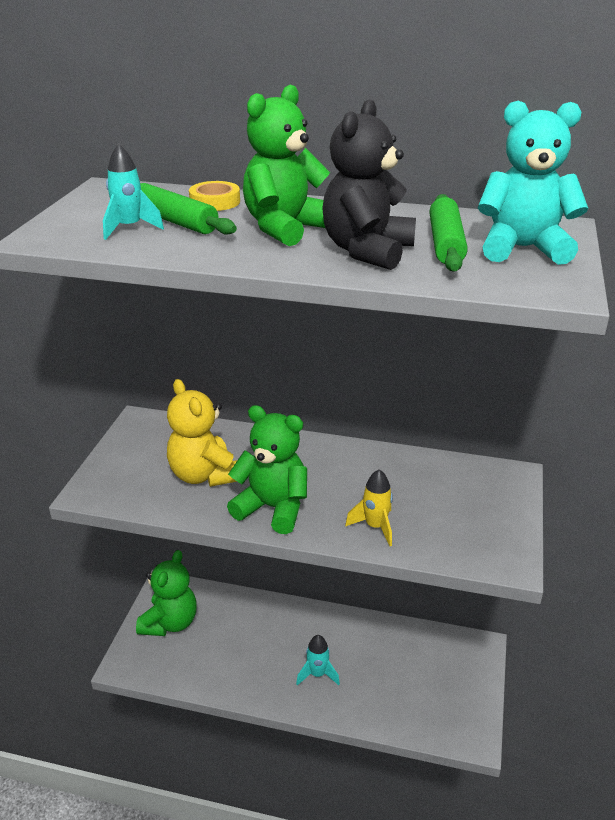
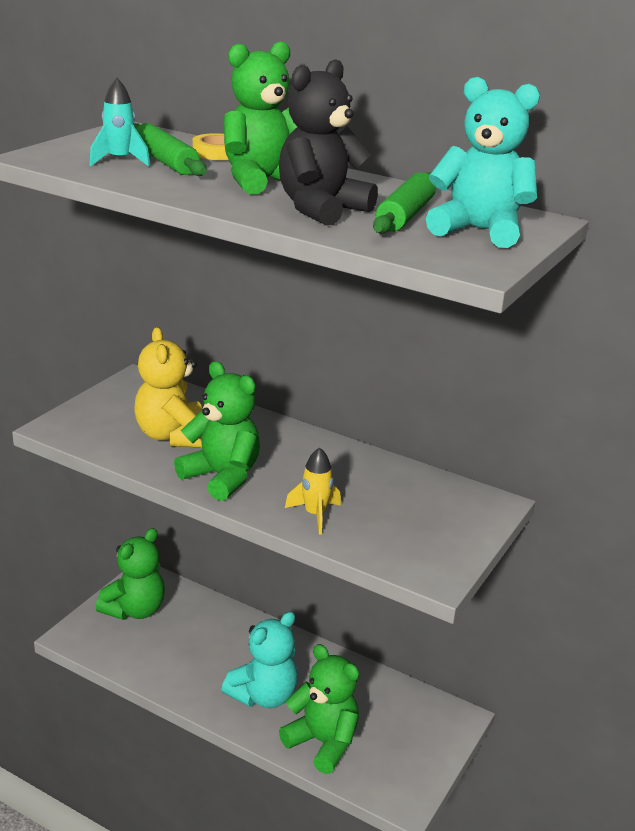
camera: 15 degrees right, 5 degrees down
turquoise rocket [296,635,340,686] -> turquoise teddy bear [222,611,298,708]
none -> green teddy bear [279,644,359,774]

